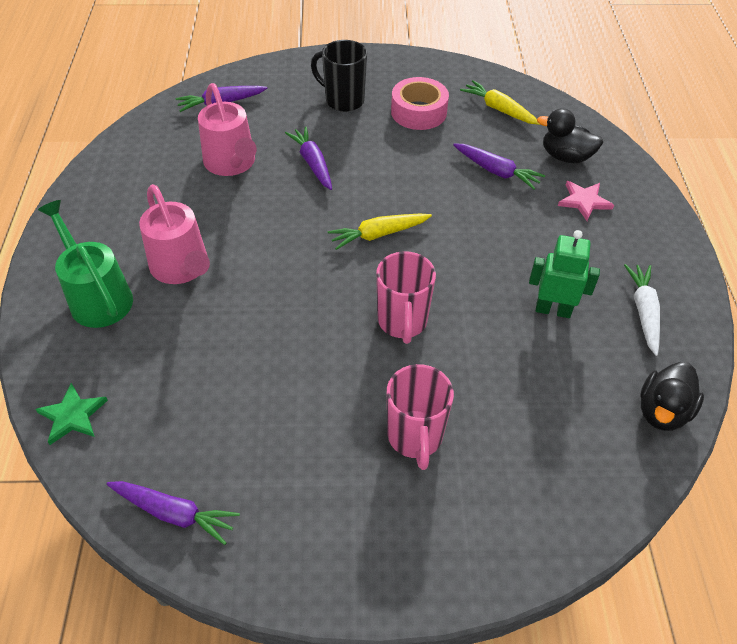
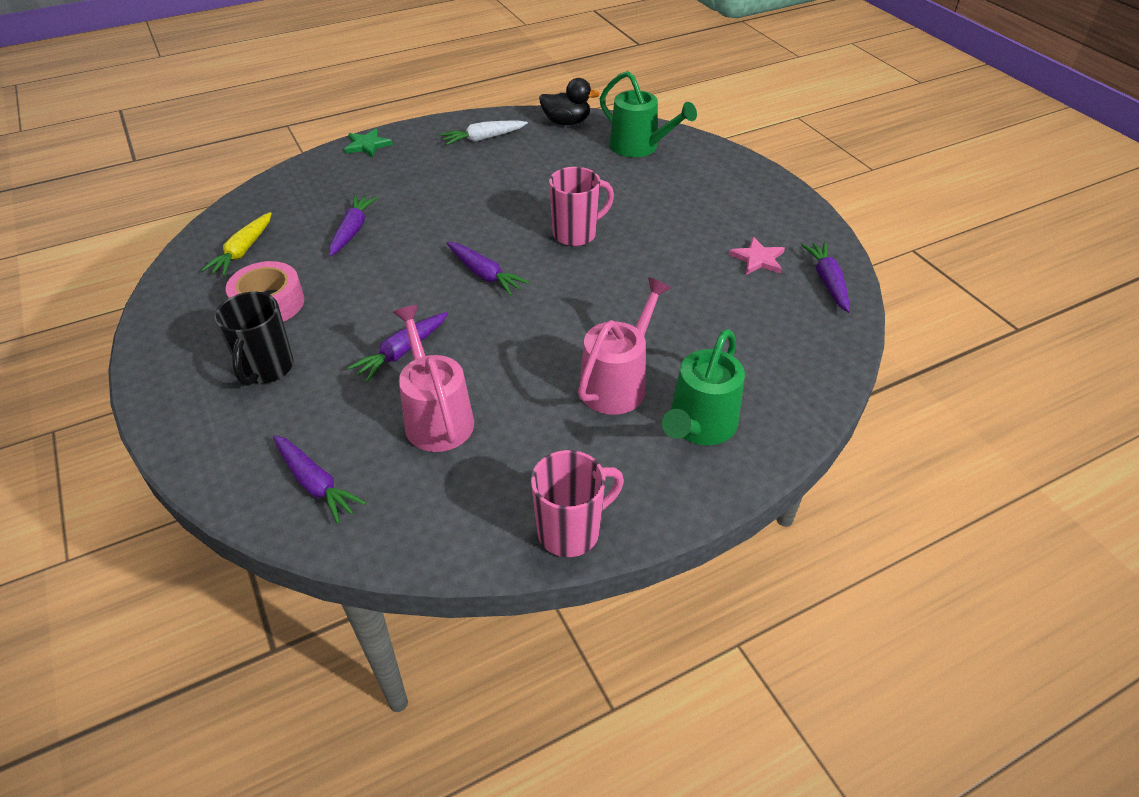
camera: 115 degrees left, 5 degrees down
green star [35,383,108,445] -> green star moved to [344,128,393,158]
pink watering can [198,83,257,176] -> pink watering can turned 60 degrees counterclockwise [393,305,474,452]
yellow carrot [328,214,432,250] -> purple carrot [446,242,529,295]
pink mug [387,364,454,470] -> pink mug moved to [531,450,624,557]
green robot [529,230,600,318] -> none
black duck [537,108,603,163] -> none
pink star [558,181,614,221] -> pink star moved to [728,237,785,275]
none -> green watering can [600,71,697,157]

